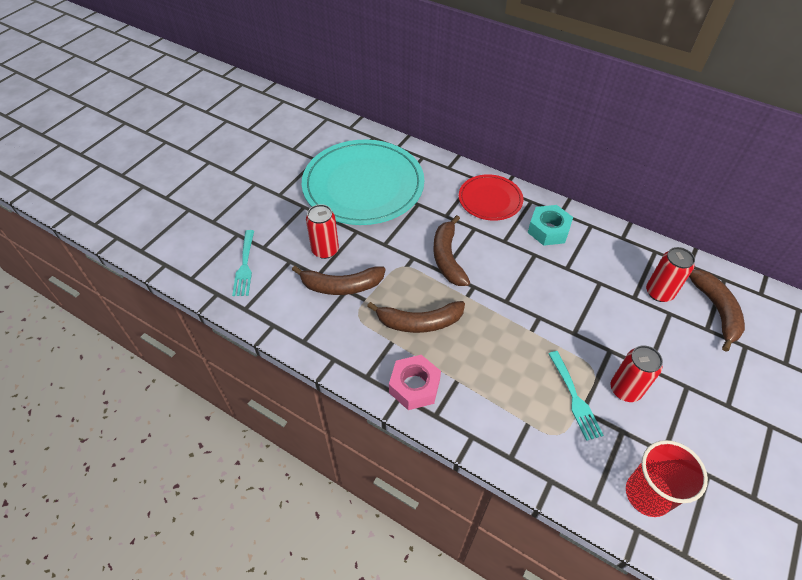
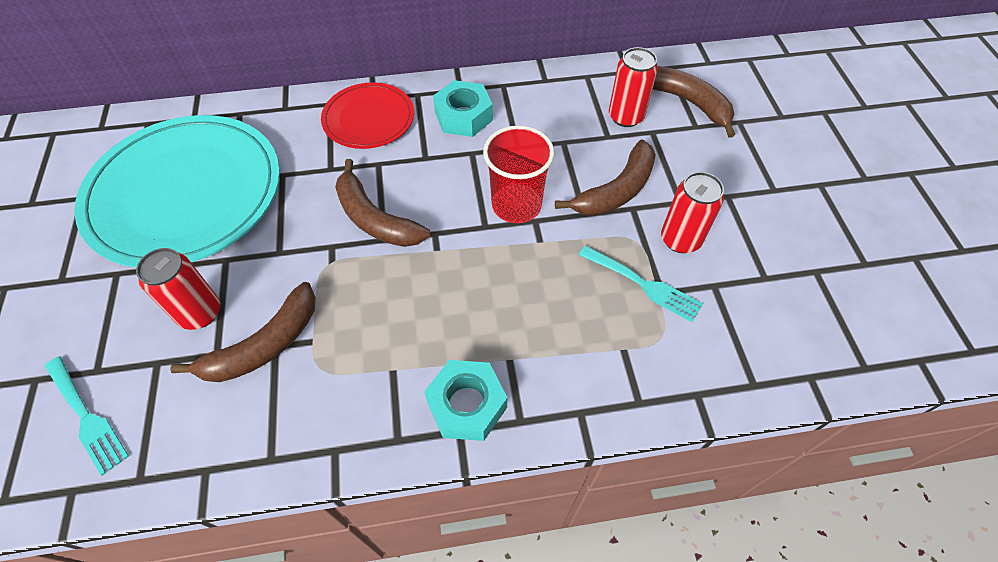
camera: 40 degrees left, 5 degrees up
brown banana [367,301,465,333] -> brown banana moved to [555,139,656,216]
pink nut [389,355,441,410] -> turquoise nut [424,360,507,441]
red cup [626,440,708,517] -> red cup moved to [483,125,554,223]

